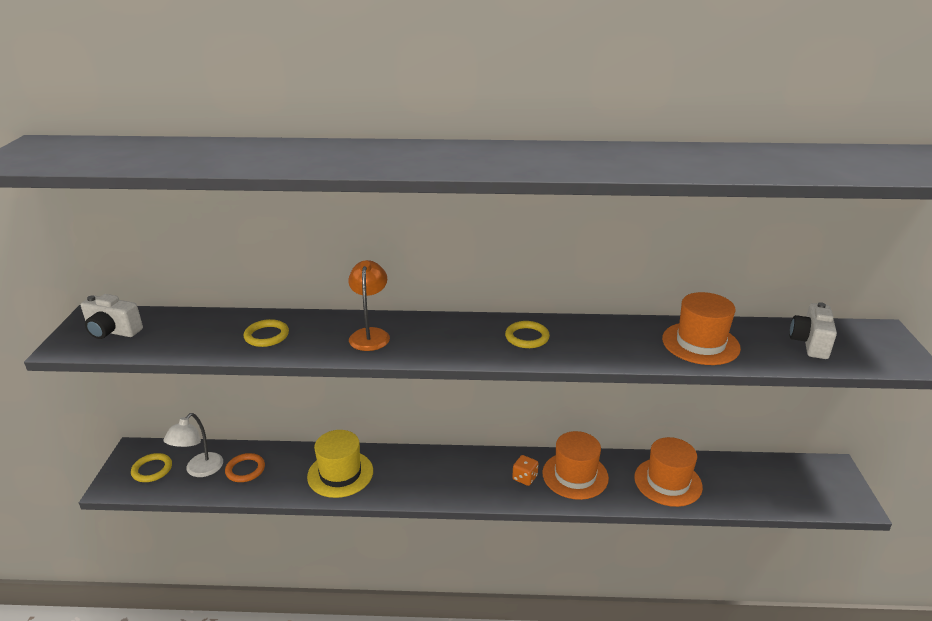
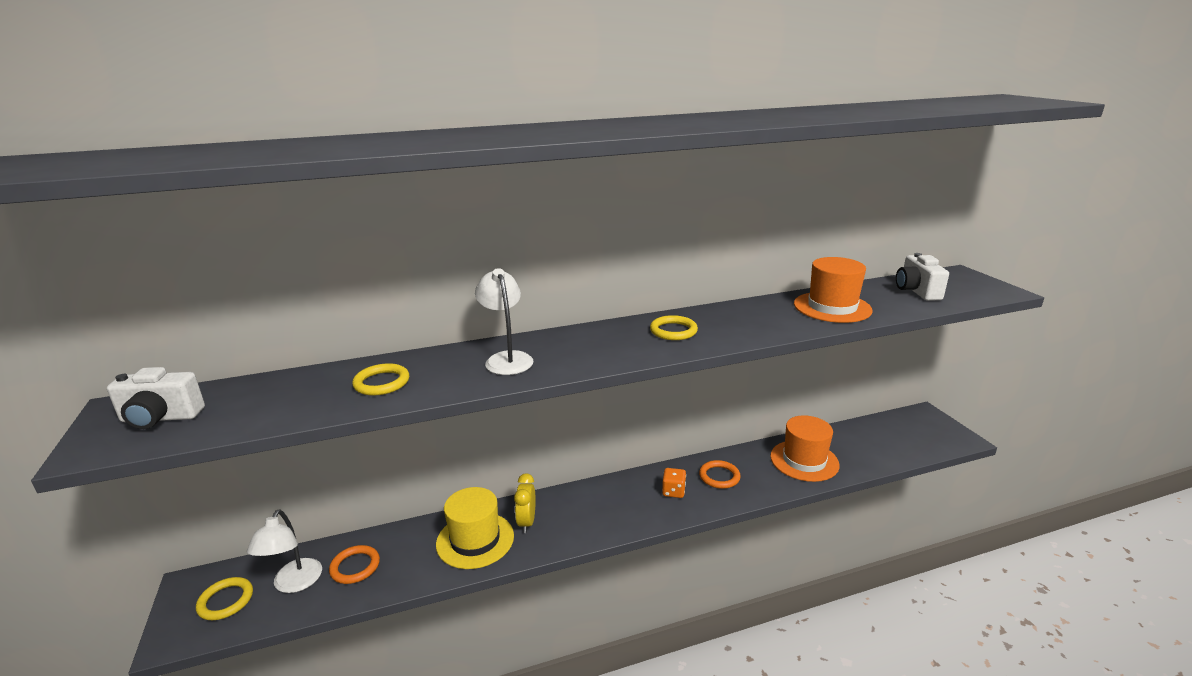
camera: 20 degrees left, 5 degrees down
orange lamp [348,260,390,351] -> white lamp [475,268,533,375]
orange hat [543,431,609,500] -> orange ring [699,460,741,489]
none -> yellow clock [514,473,536,533]

